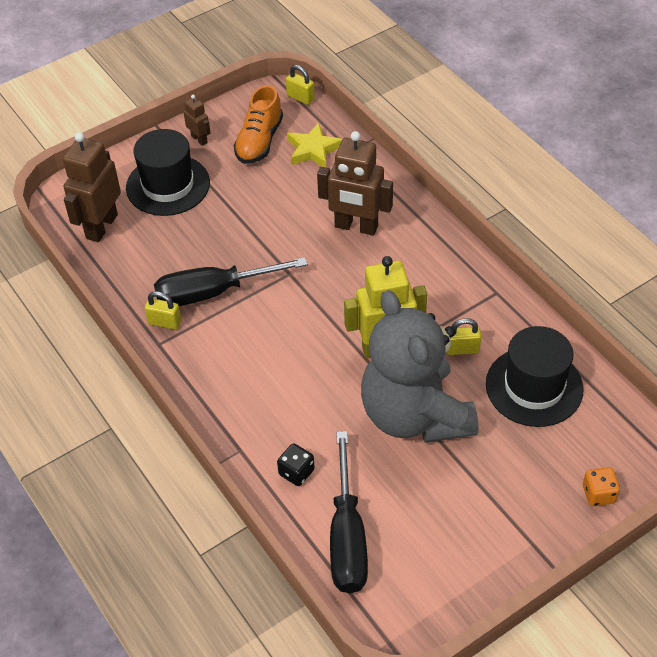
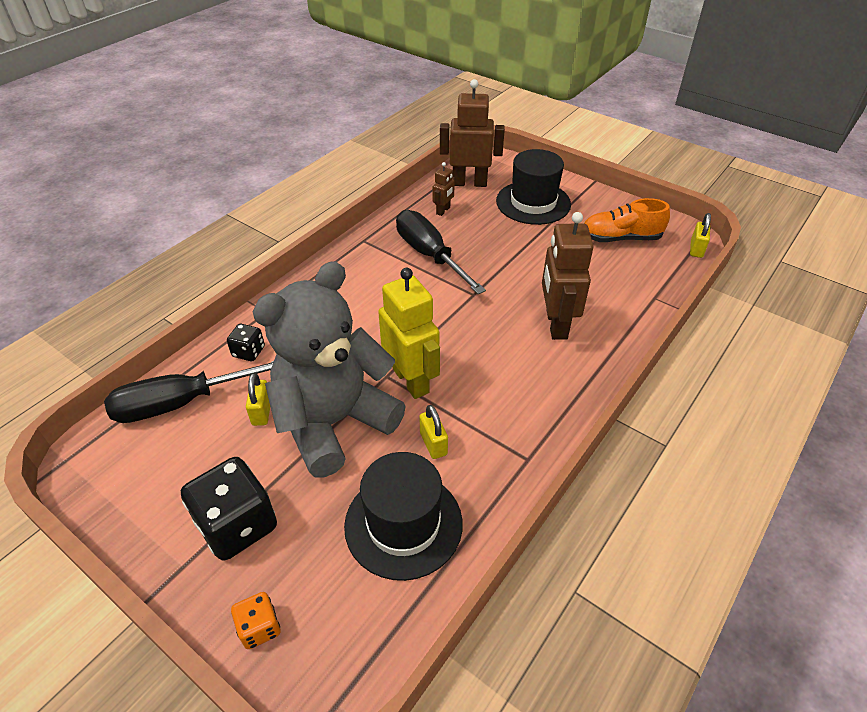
camera: 70 degrees right, 5 degrees down
yellow padlock [145,291,181,330] -> yellow padlock moved to [246,373,270,426]
brown robot [184,95,210,146] -> brown robot moved to [433,162,455,216]
yellow star [287,123,342,167] -> none
none -> black dice [181,457,277,561]

